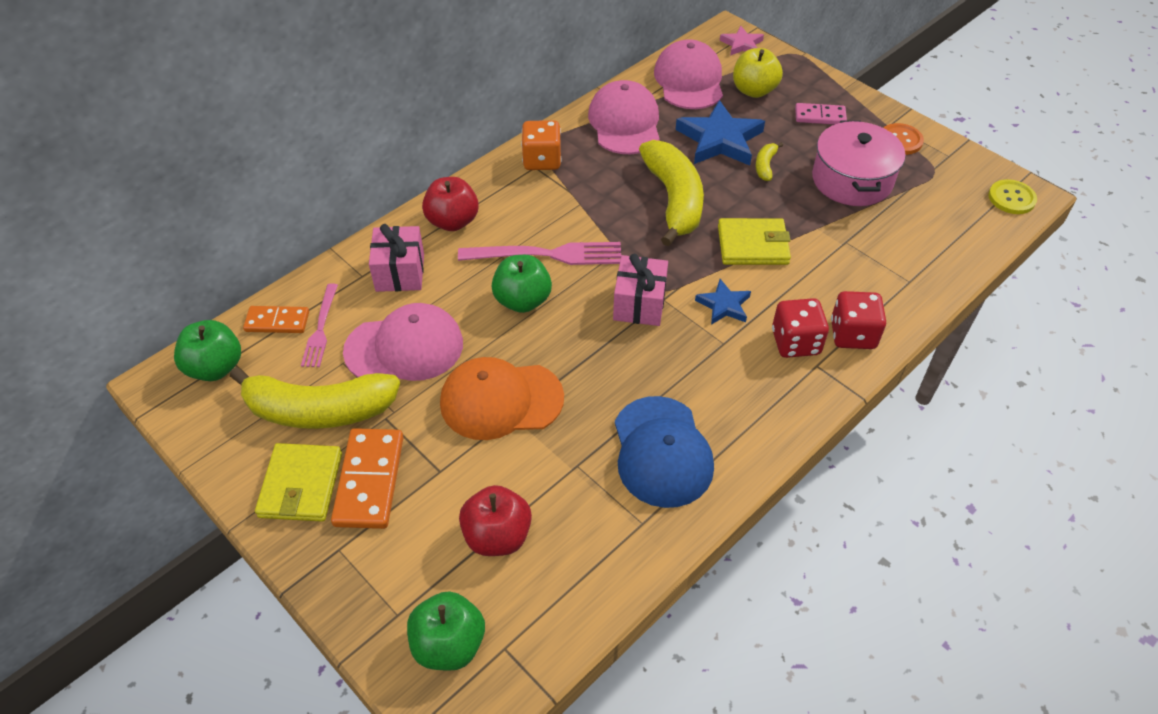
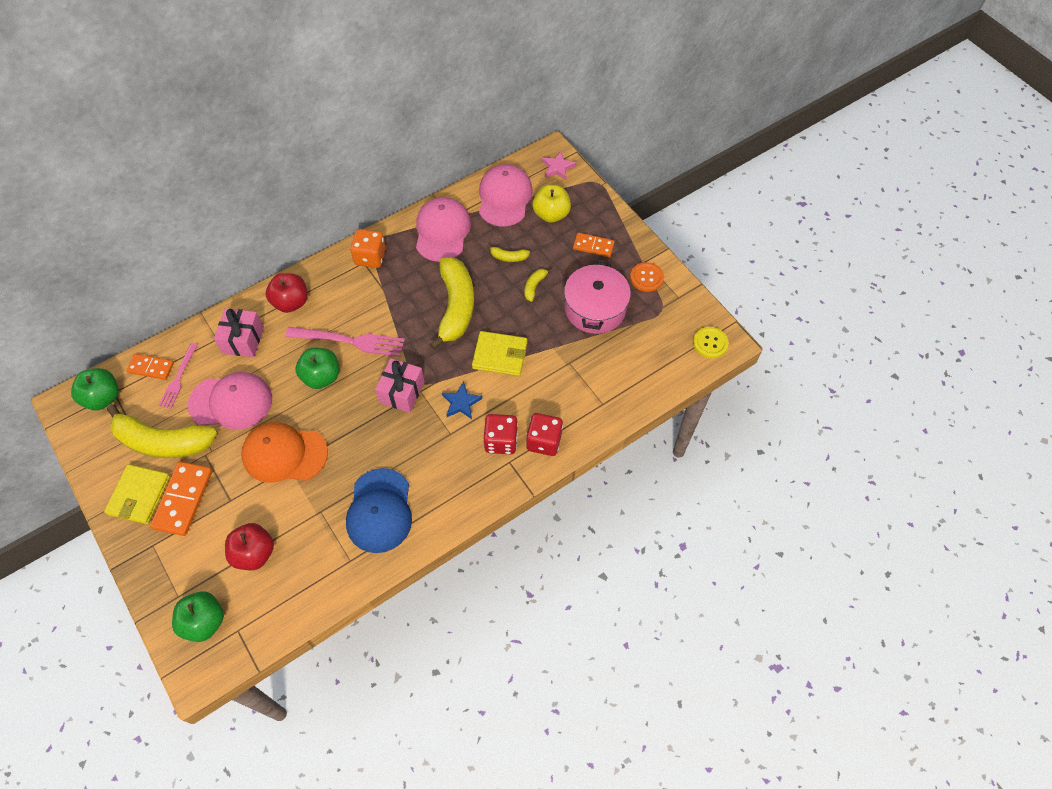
camera: 10 degrees right, 10 degrees up
blue star [676,100,765,166] -> yellow banana [487,244,530,262]
pink domino [795,103,847,125] -> orange domino [573,233,615,257]

